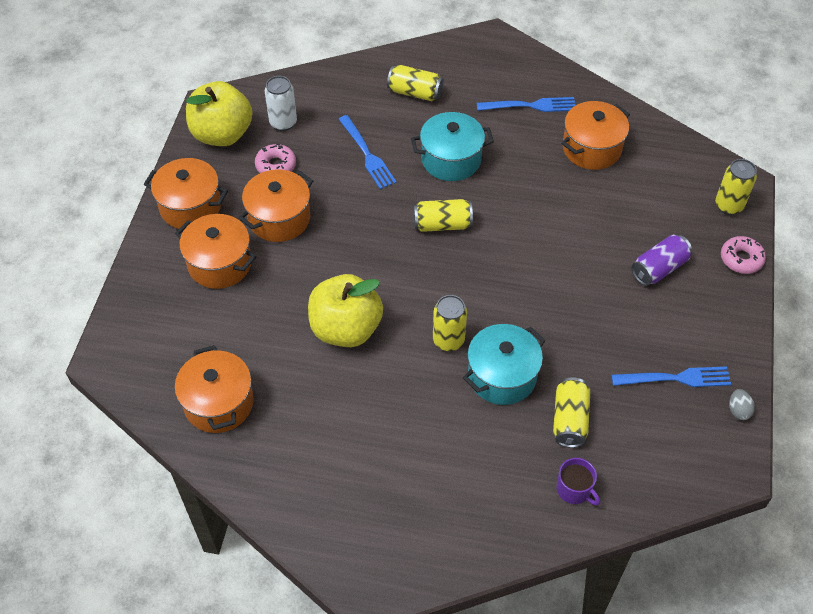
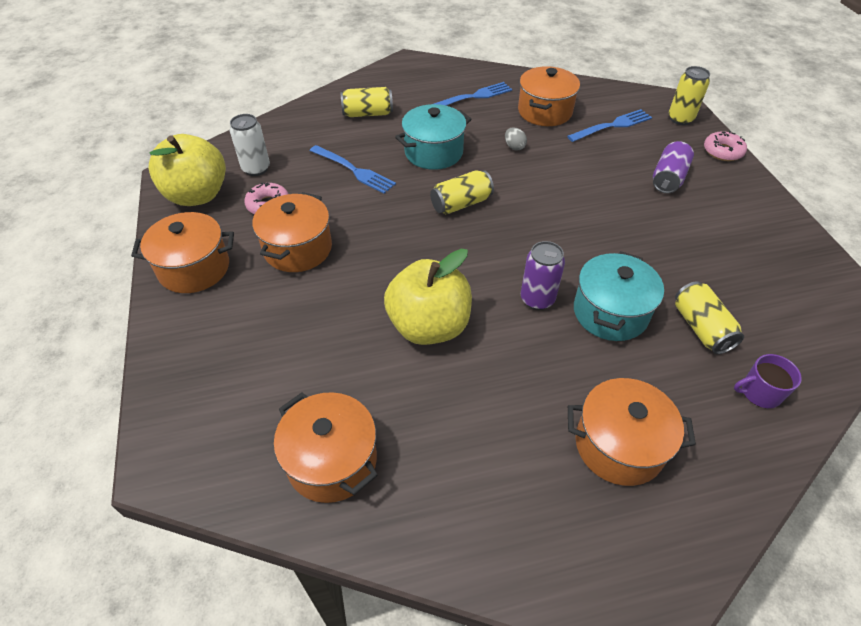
camera: 25 degrees left, 5 degrees down
orange pot [175,214,256,289] -> orange pot moved to [568,378,696,486]
yellow can [433,295,467,351] -> purple can [521,241,565,310]
purple mug [557,458,600,506] -> purple mug turned 150 degrees clockwise [734,354,802,408]
blue fork [611,366,731,387] -> blue fork moved to [567,109,652,142]
grey egg [729,389,755,420] -> grey egg moved to [505,127,527,151]

